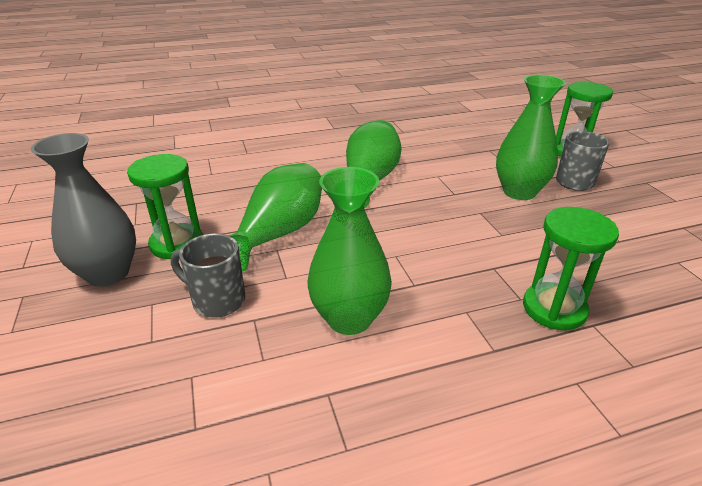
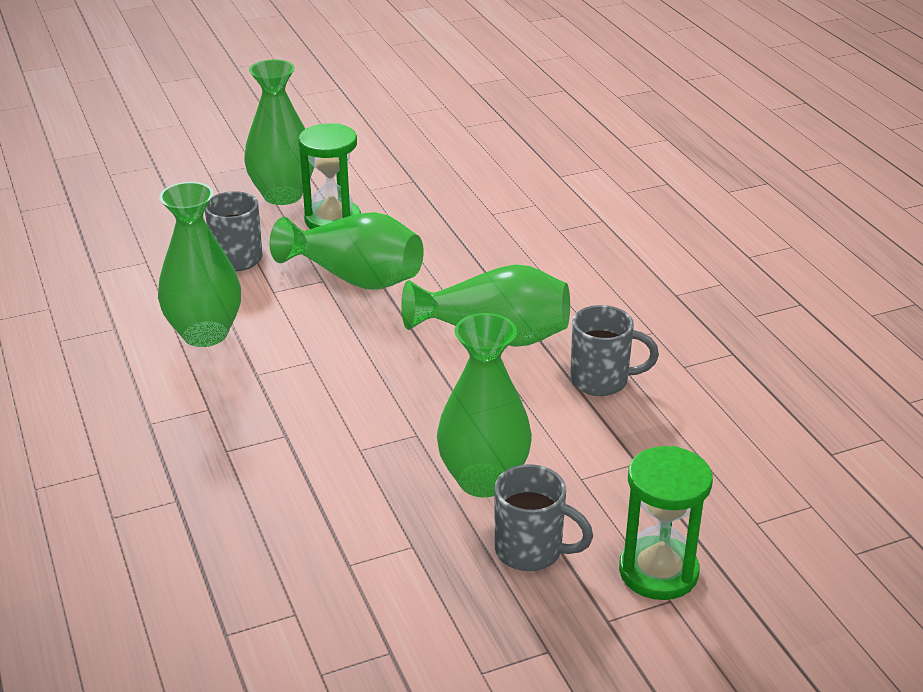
camera: 85 degrees right, 0 degrees up
grey vase [31,133,136,287] -> green vase [244,59,314,205]
green hourglass [523,207,619,330] -> none
none -> grey mug [570,305,659,396]

